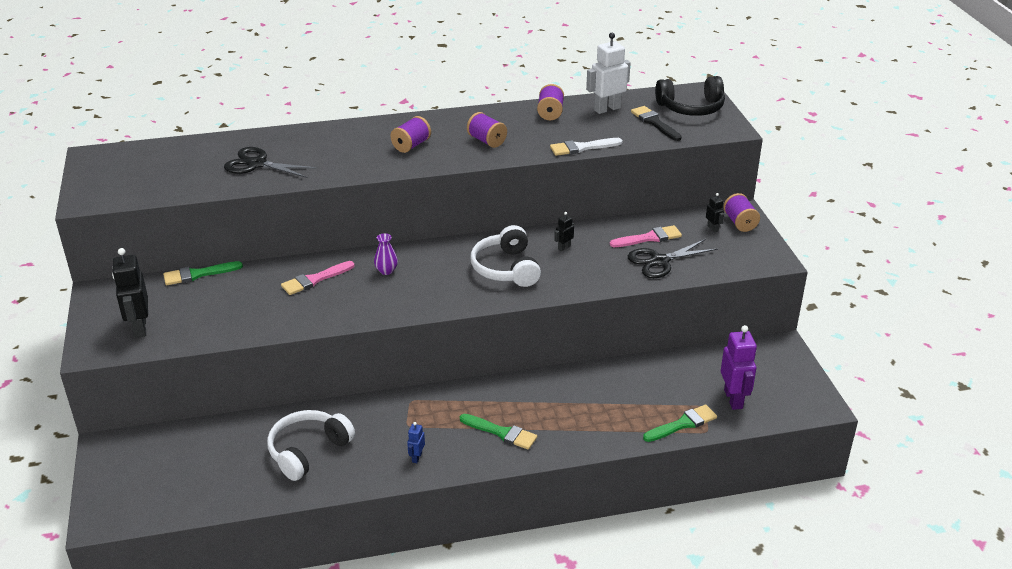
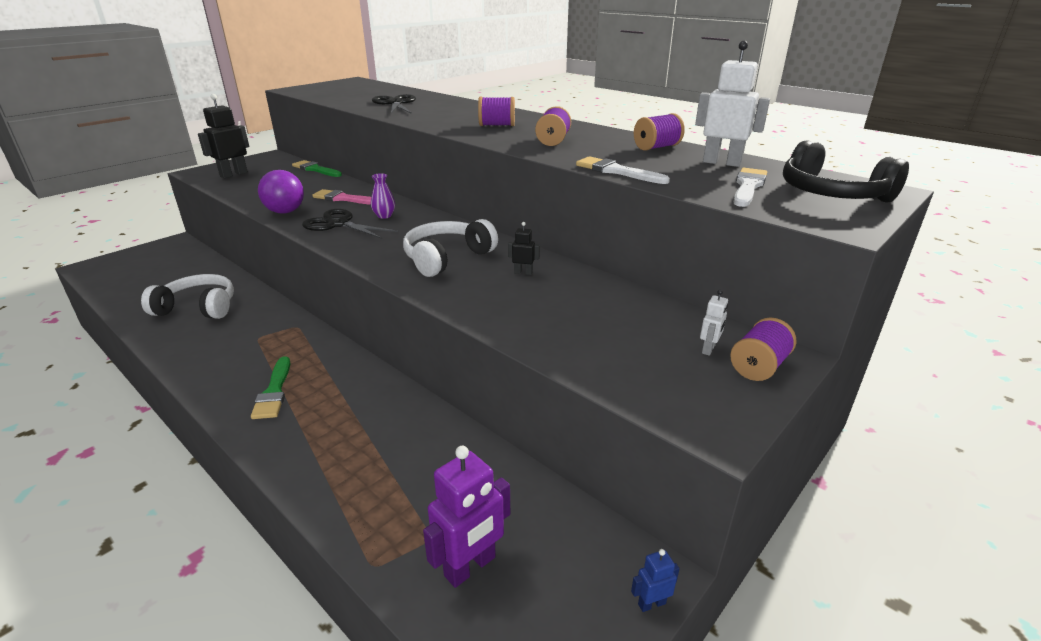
camera: 55 degrees right, 5 degrees down
blue robot [407,422,425,463] -> blue robot moved to [631,549,680,612]
pink brush [610,225,682,247] -> none
black scissors [628,239,718,278] -> black scissors moved to [302,209,398,239]
black brush [631,106,682,141] -> white brush [734,168,767,207]
green brush [643,404,717,442] -> none
black robot [706,193,724,232] -> white robot [700,290,728,356]
none -> purple ball [258,170,304,214]

